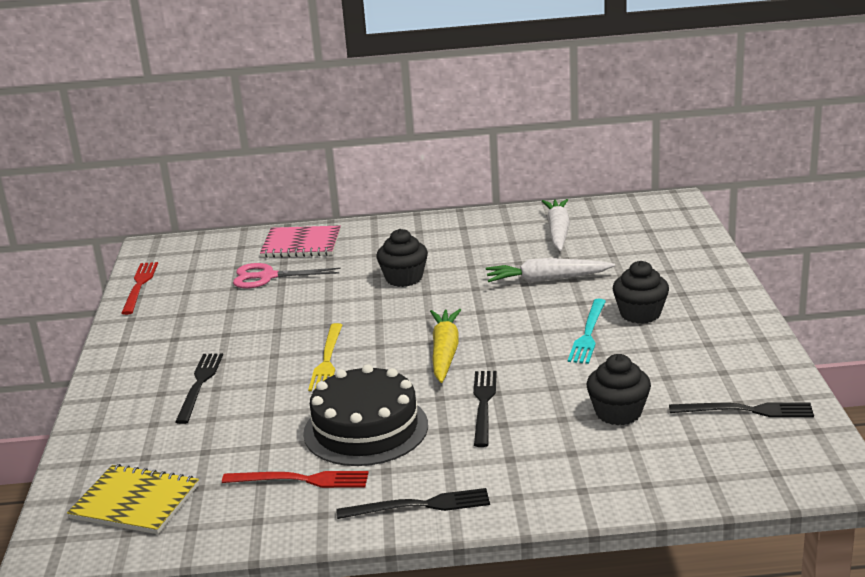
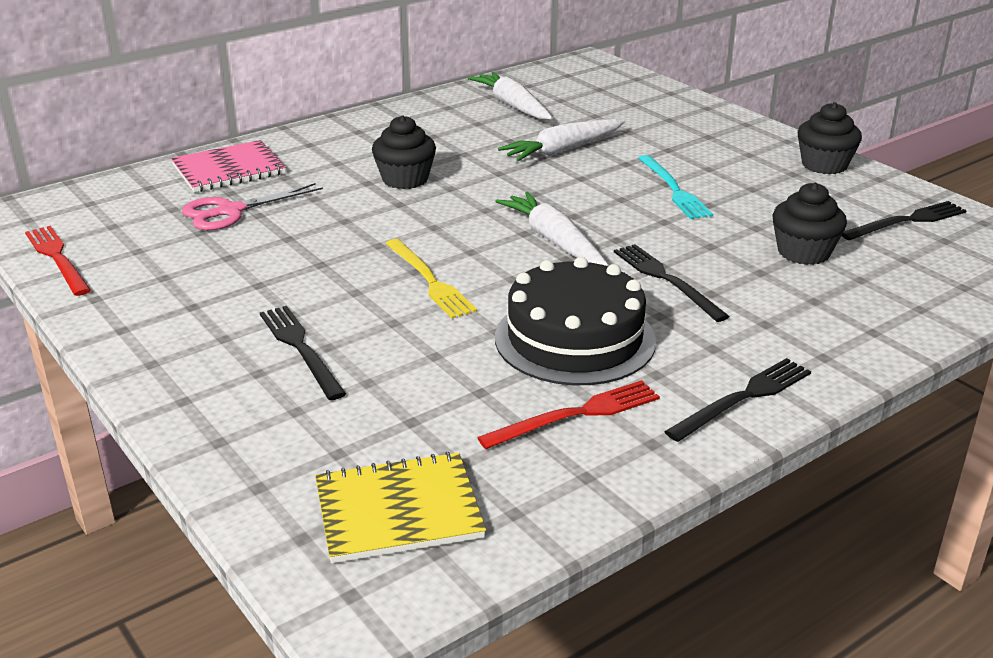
camera: 35 degrees left, 5 degrees up
yellow carrot [430,309,461,383] -> white carrot [495,192,609,266]
black cupcake [613,261,669,324] -> black cupcake moved to [798,102,862,174]

